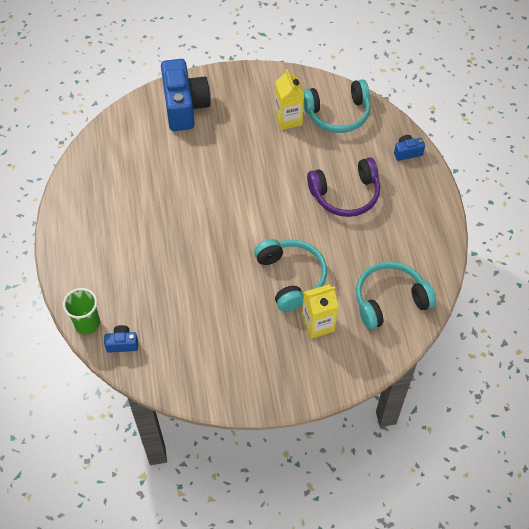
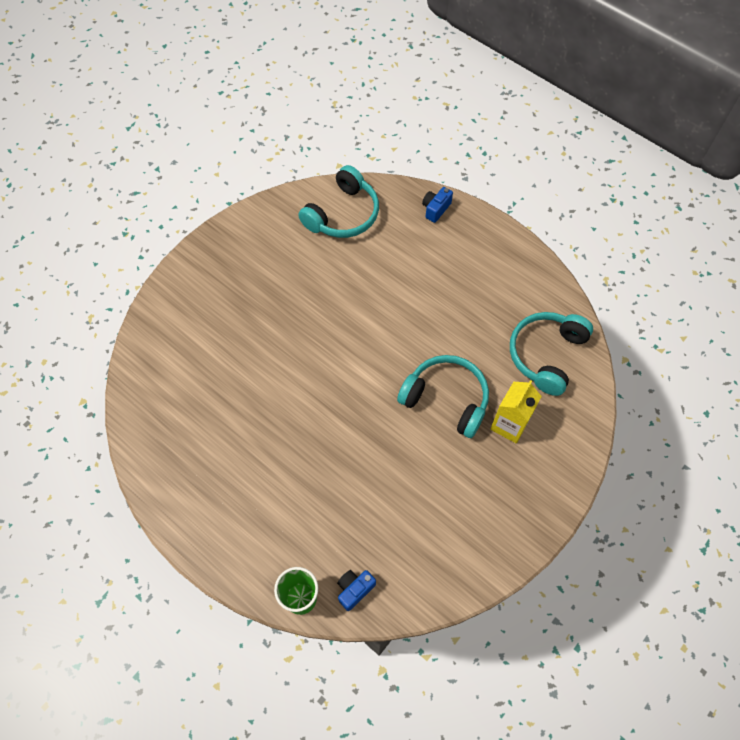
camera: 40 degrees left, 5 degrees up
blue camera [161,59,211,131] -> none
yellow carton [275,69,304,130] -> none
purple headphones [307,157,380,217] -> none

